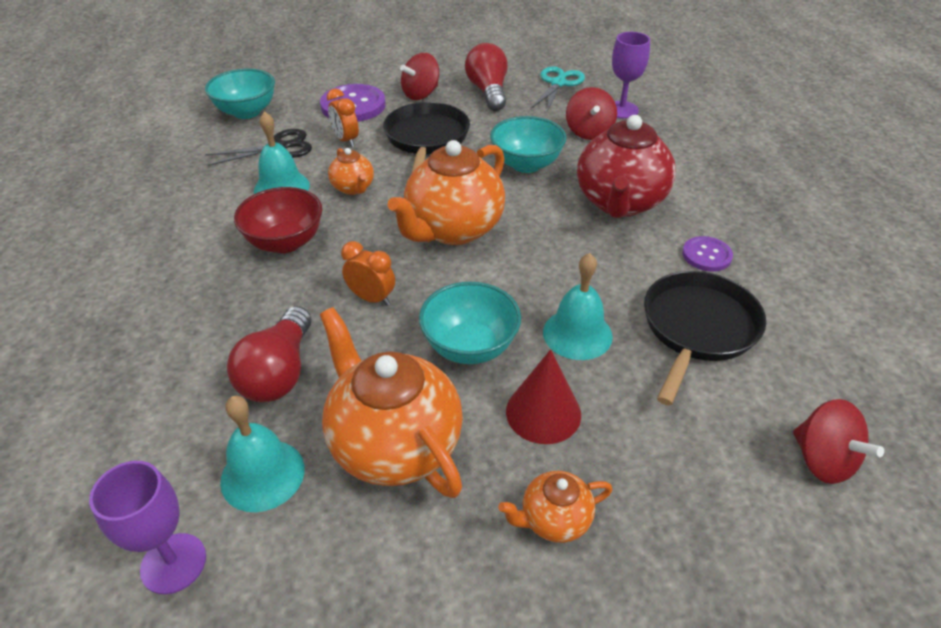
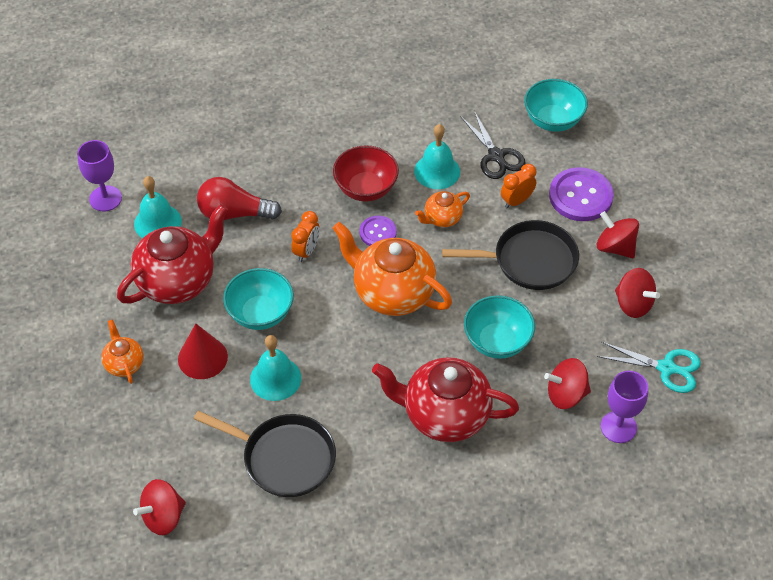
camera: 85 degrees right, 10 degrees up
orange teapot [320,307,463,498] -> red teapot [117,204,228,304]
red light bulb [465,43,508,111] -> red spinning top [615,268,660,318]
purple button [682,236,733,271] -> purple button moved to [360,216,397,246]

